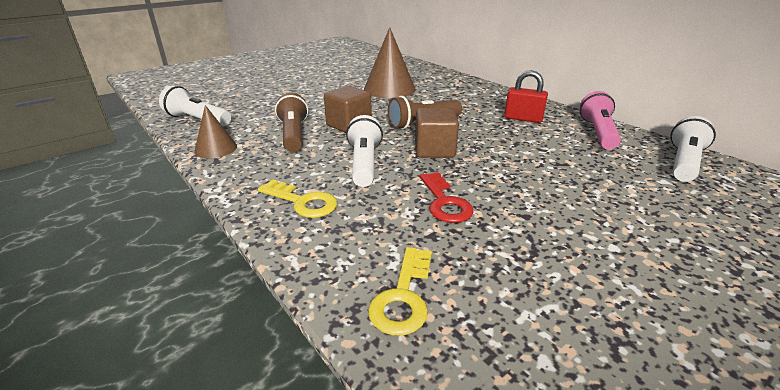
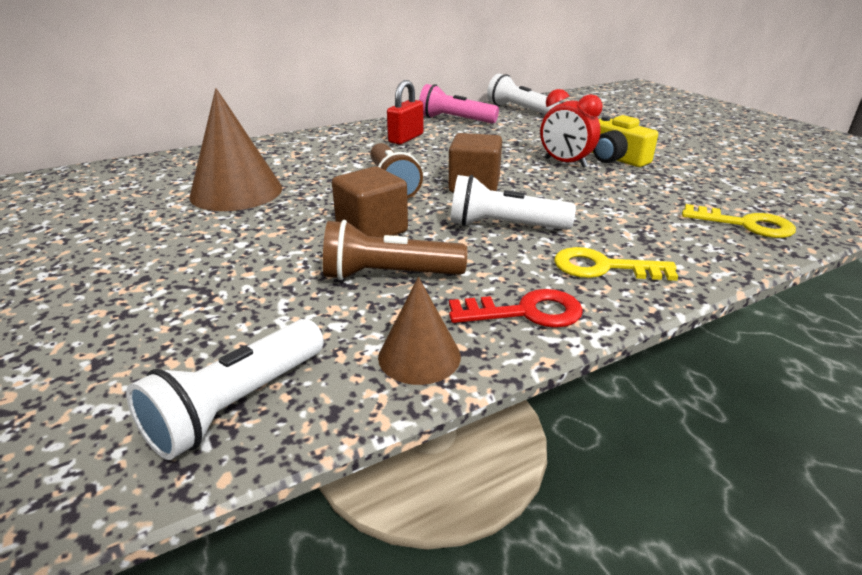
camera: 80 degrees left, 0 degrees up
yellow key [258,180,337,218] -> yellow key turned 120 degrees counterclockwise [554,247,678,281]
red key [420,172,474,223] -> red key moved to [449,289,583,328]
none -> red clock [540,89,602,168]
none -> yellow camera [591,115,658,167]

